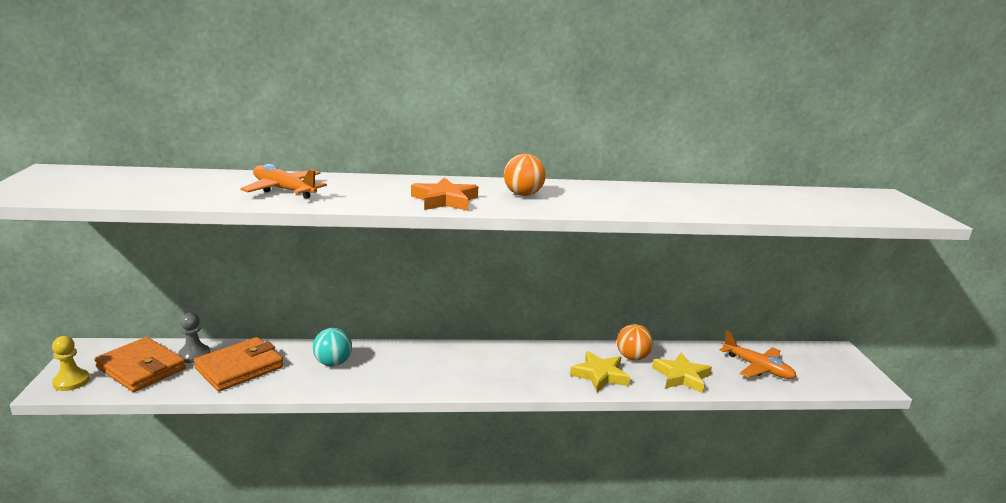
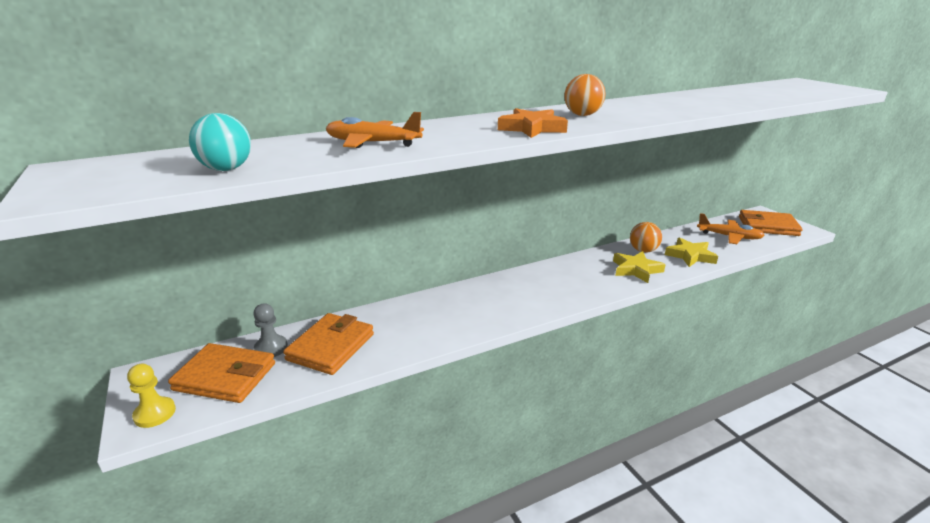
camera: 20 degrees left, 5 degrees up
turquoise ball [313,328,352,366] -> turquoise ball moved to [189,113,251,171]
none -> orange wallet [739,210,803,236]

